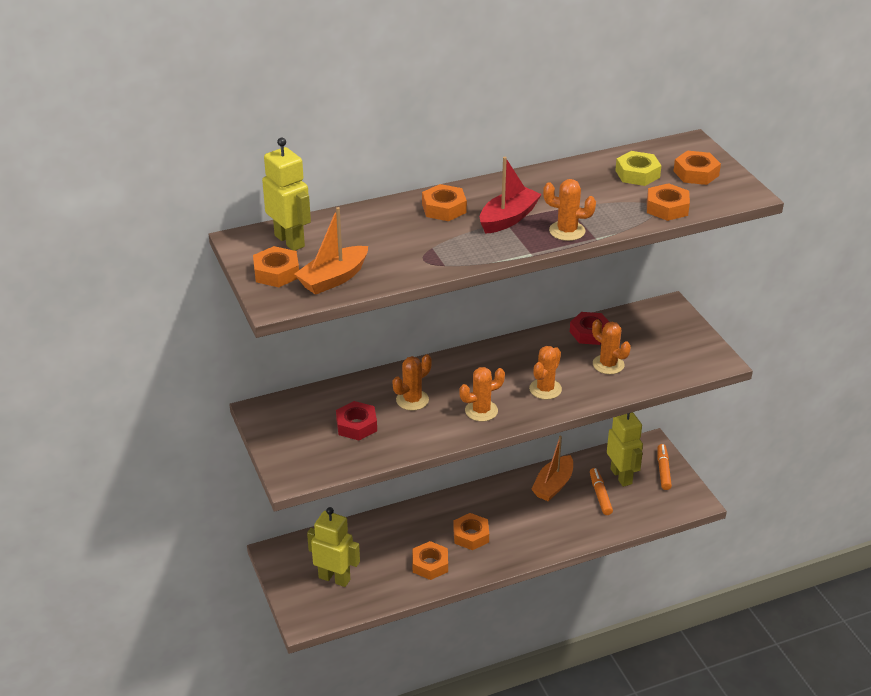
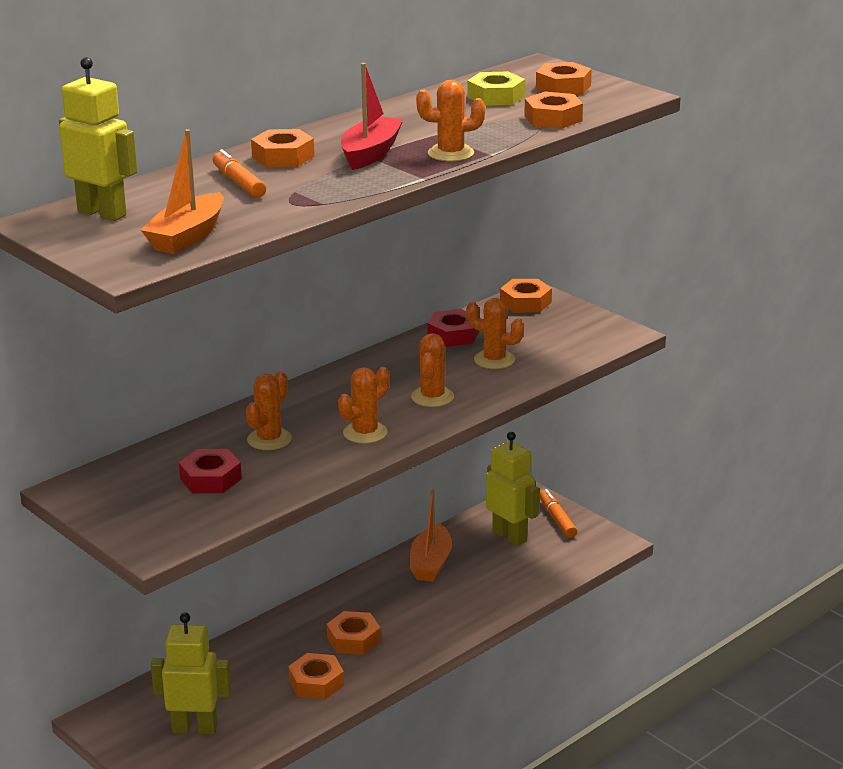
camera: 20 degrees left, 10 degrees down
orange nut [253,246,299,287] -> orange nut moved to [500,279,552,313]
orange marker [590,468,613,515] -> orange marker moved to [213,149,266,198]

